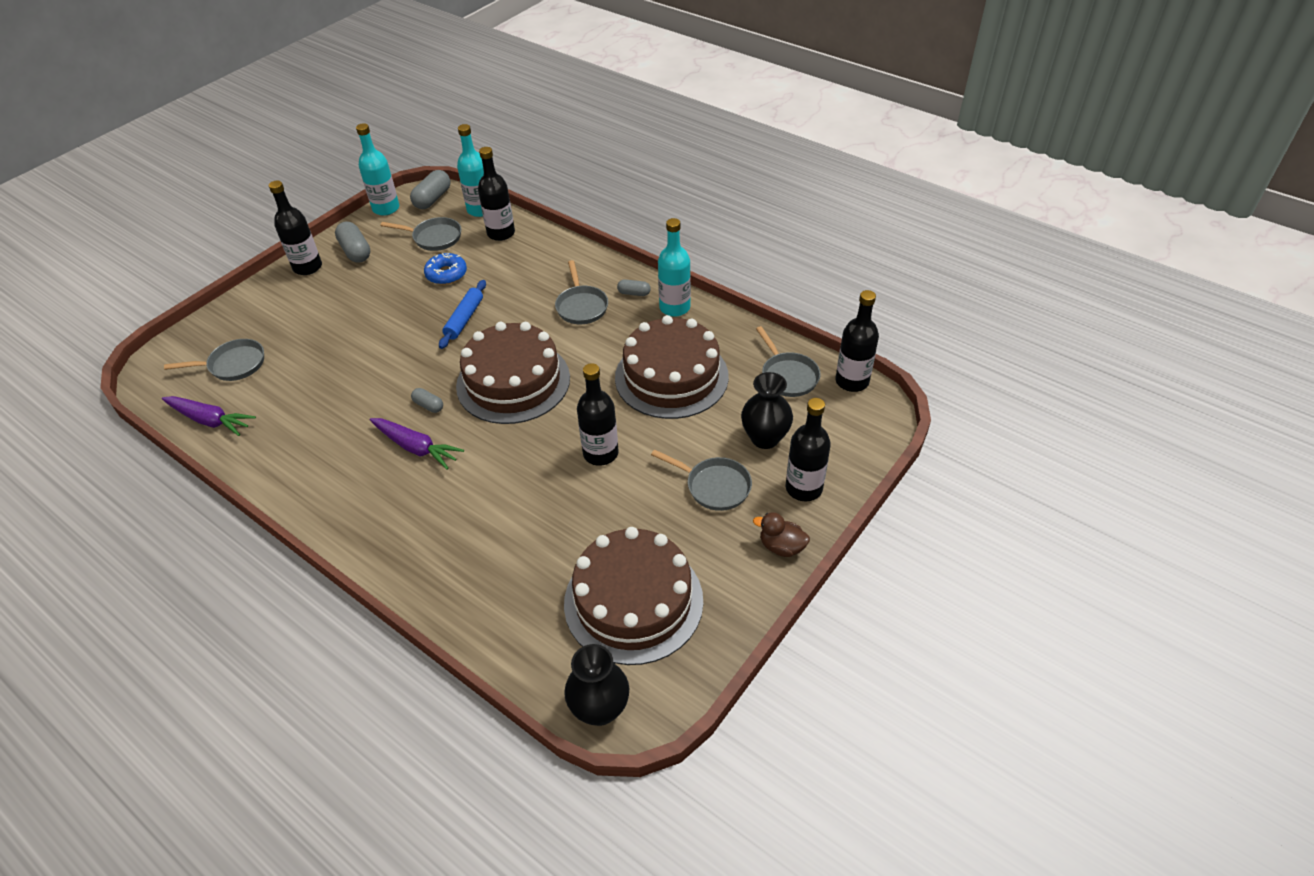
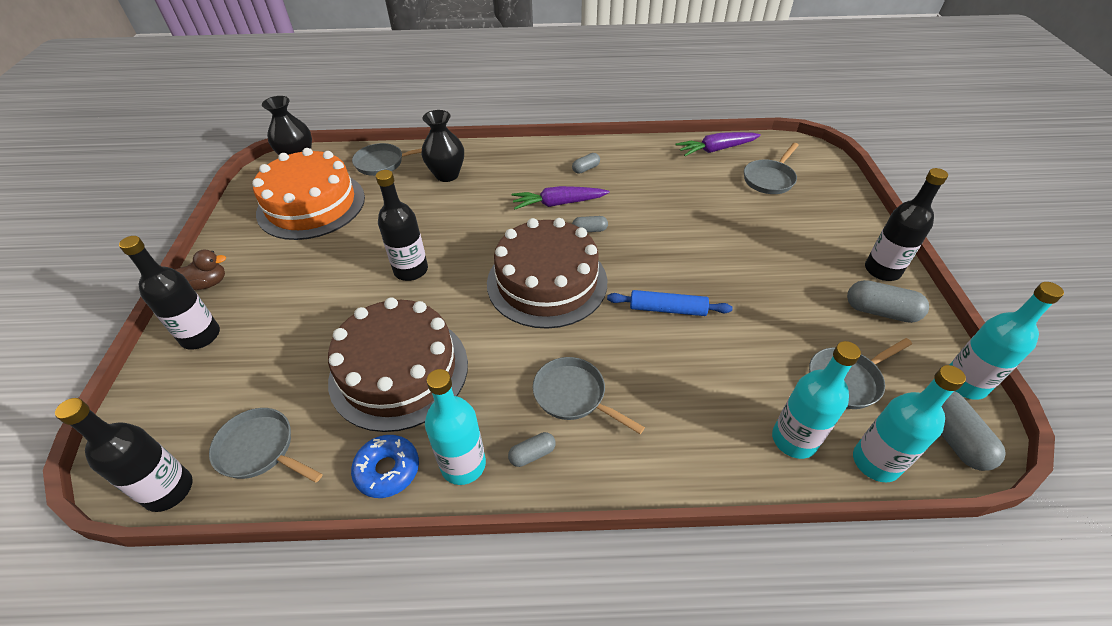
camera: 140 degrees right, 0 degrees up
blue donut [424,253,467,285] -> blue donut moved to [351,435,419,498]
blue rolling pin [439,280,486,349] -> blue rolling pin turned 60 degrees counterclockwise [607,290,733,316]
black bottle [478,147,515,241] -> turquoise bottle [772,341,861,459]
brown cake [564,527,703,665] -> orange cake [252,148,365,240]
grey pan [651,449,752,511] -> grey pan moved to [352,143,422,176]
black vase [741,372,793,449] -> black vase moved to [421,110,464,182]
none -> grey capsule [572,153,600,174]

